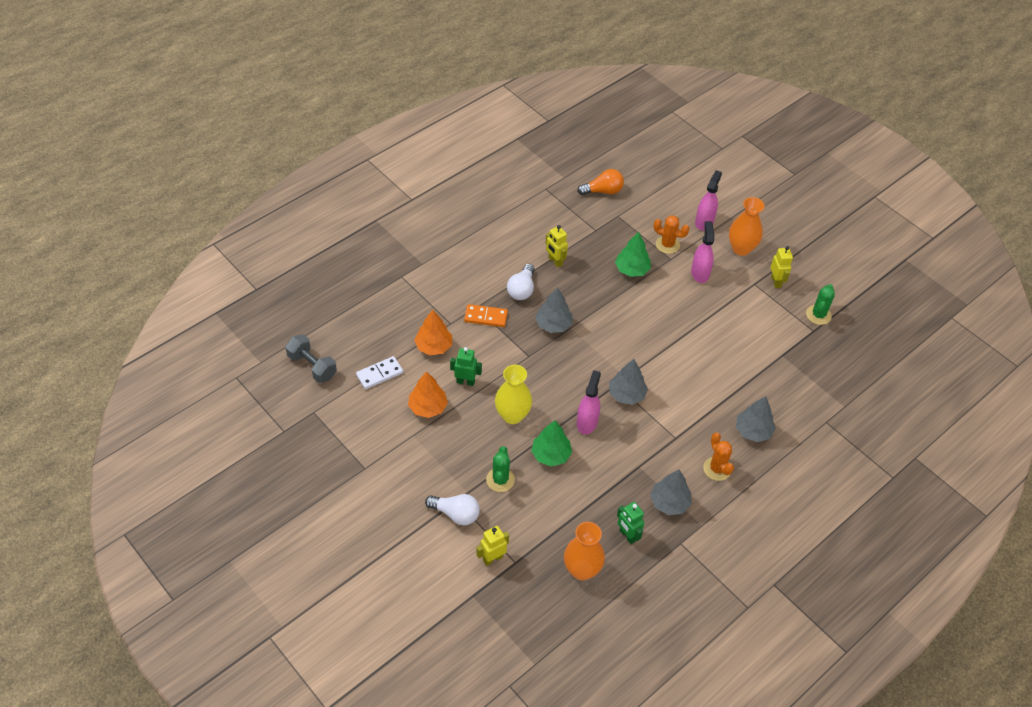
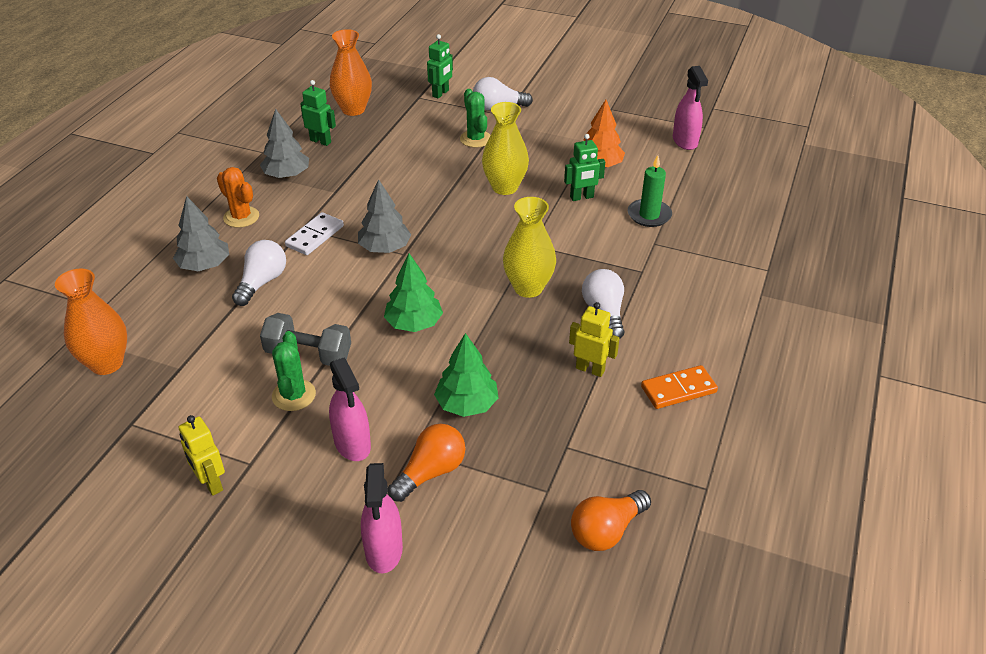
camera: 155 degrees right, 10 degrees down
grey dumbbell [285,334,337,383] -> grey dumbbell moved to [260,313,351,366]
white domino [356,356,403,389] -> white domino moved to [285,212,344,255]
orange tree [414,310,452,355] -> green candle [628,155,672,227]
orange domino [464,304,508,327] -> orange domino moved to [641,365,718,409]
yellow robot [476,526,509,566] -> green robot [427,34,453,99]
green tree [531,420,572,467] -> green tree moved to [384,253,443,332]
grey tree [535,287,573,333] -> yellow vase [503,197,556,298]
pink spray bottle [577,370,601,434] -> pink spray bottle moved to [673,66,708,150]
orange cactus [654,215,689,254] -> orange light bulb [388,424,465,502]
orange vase [729,197,764,256] -> orange vase moved to [55,269,127,375]
green cactus [806,284,835,325] -> green cactus moved to [272,331,316,411]
none -> white light bulb [232,240,286,306]

